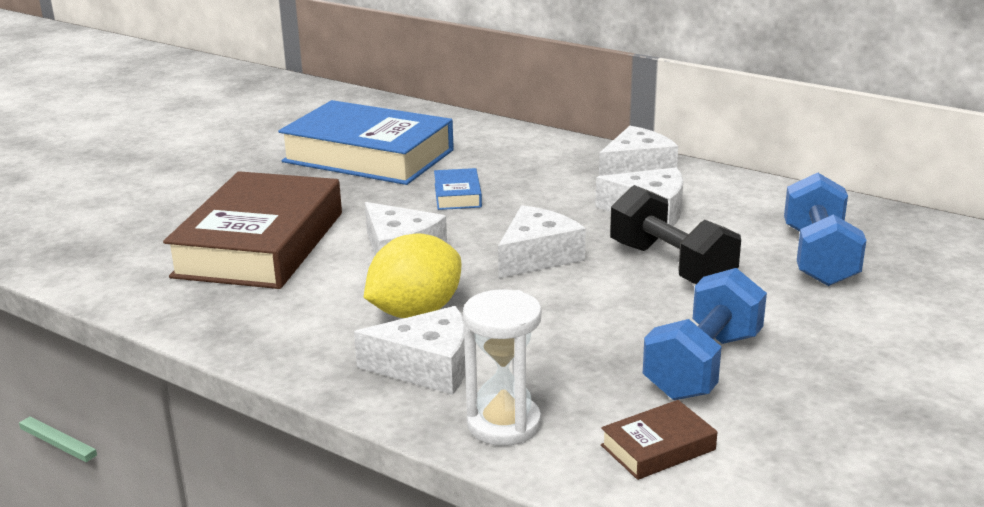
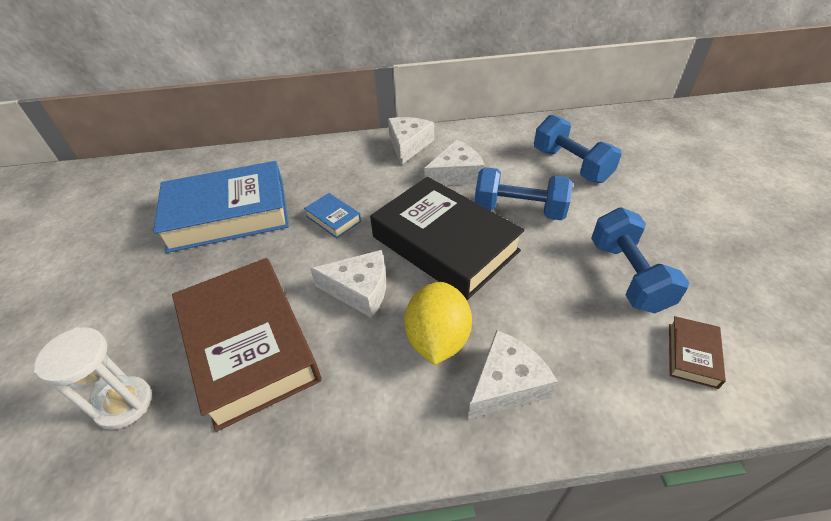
camera: 40 degrees left, 20 degrees up
white hourglass [463,289,542,446] -> white hourglass moved to [34,327,152,430]
white cheese [498,205,586,278] -> black book [370,177,525,300]
black dumbbell [610,185,741,284] -> blue dumbbell [475,167,573,220]

